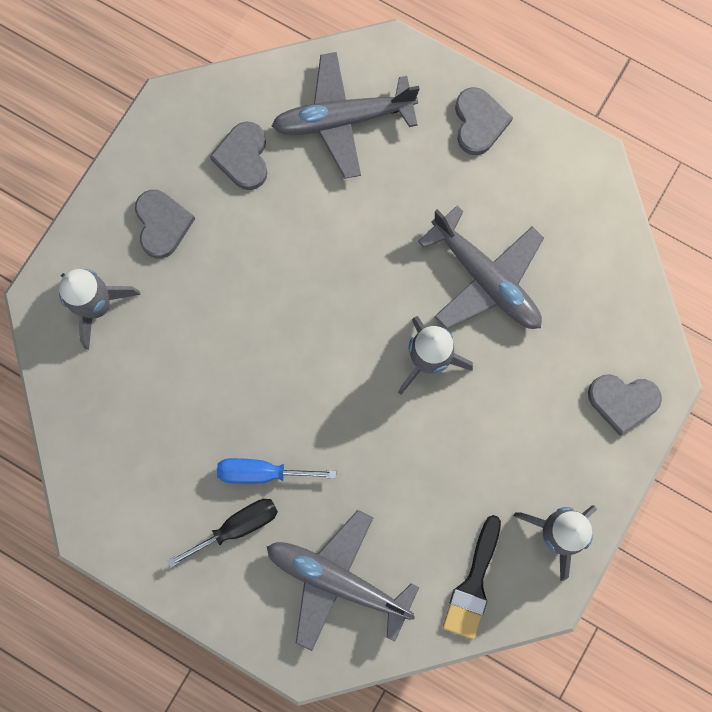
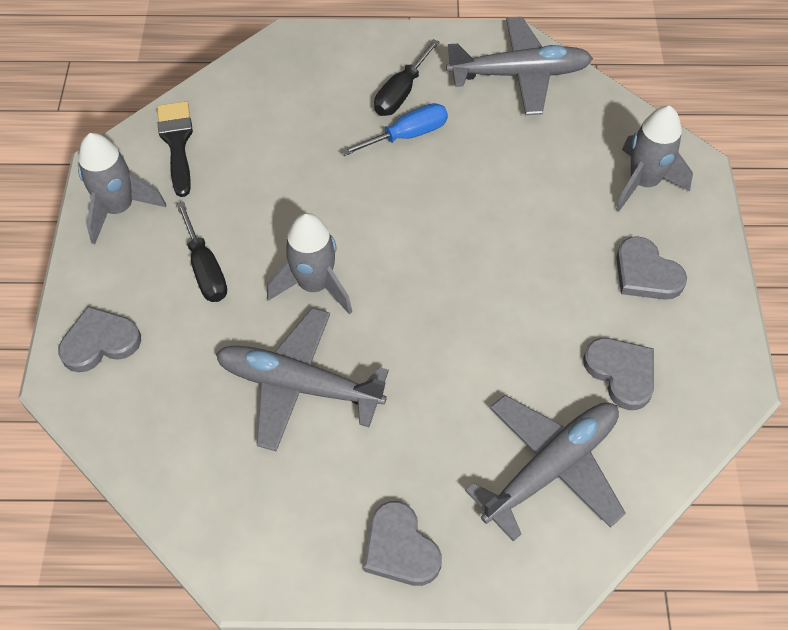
camera: 150 degrees right, 20 degrees down
grey plane [267,510,419,651] -> grey plane moved to [446,17,593,115]
none -> black screwdriver [176,202,227,302]

